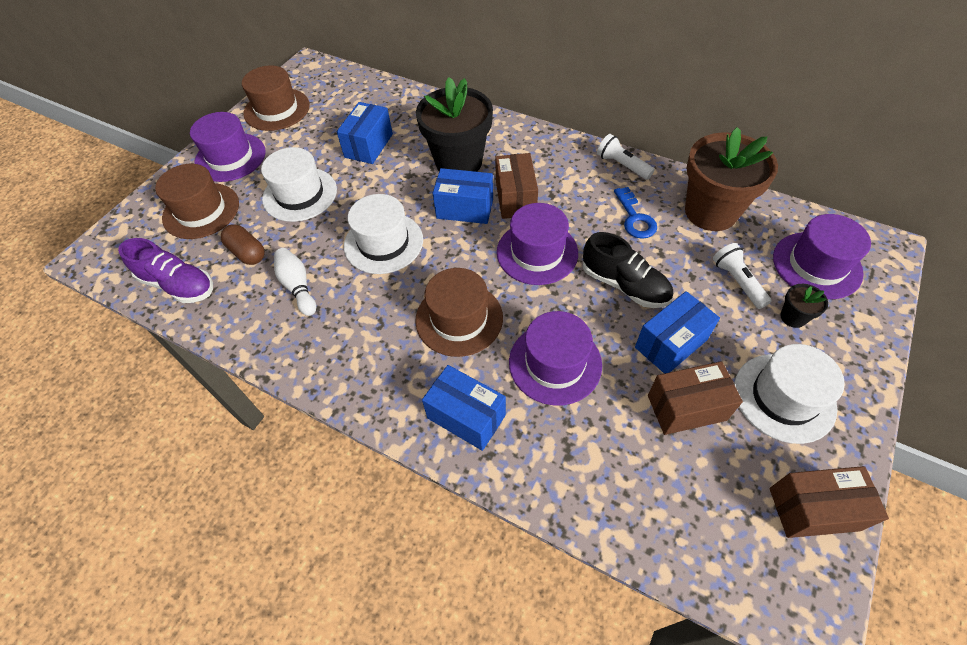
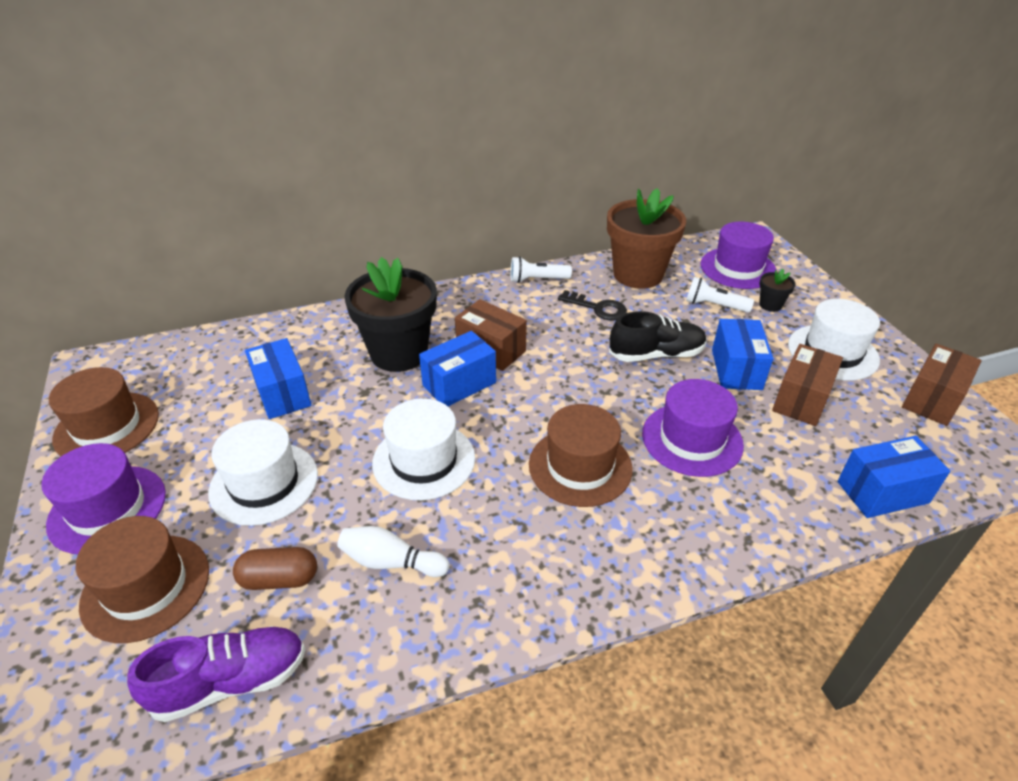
camera: 50 degrees left, 15 degrees down
blue box [422,365,506,451] -> blue box moved to [837,436,950,518]
purple hat [497,203,578,285] -> none
blue key [614,187,657,239] -> black key [558,290,627,320]

